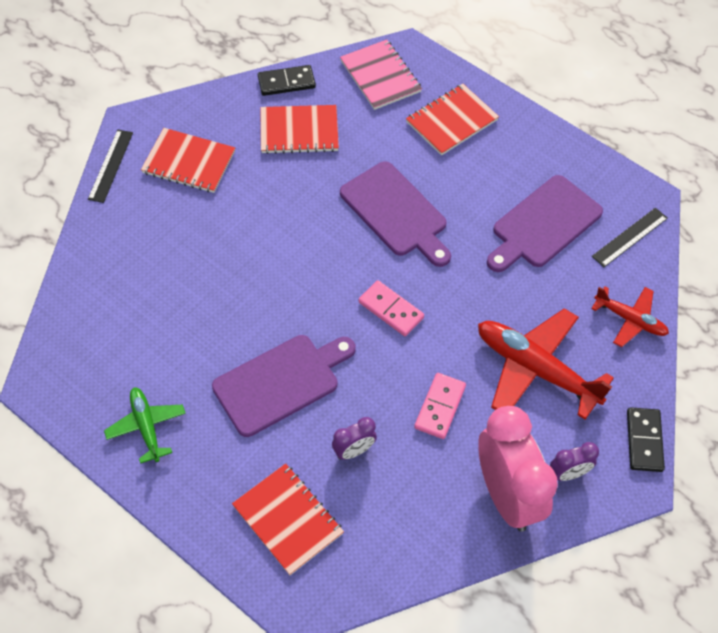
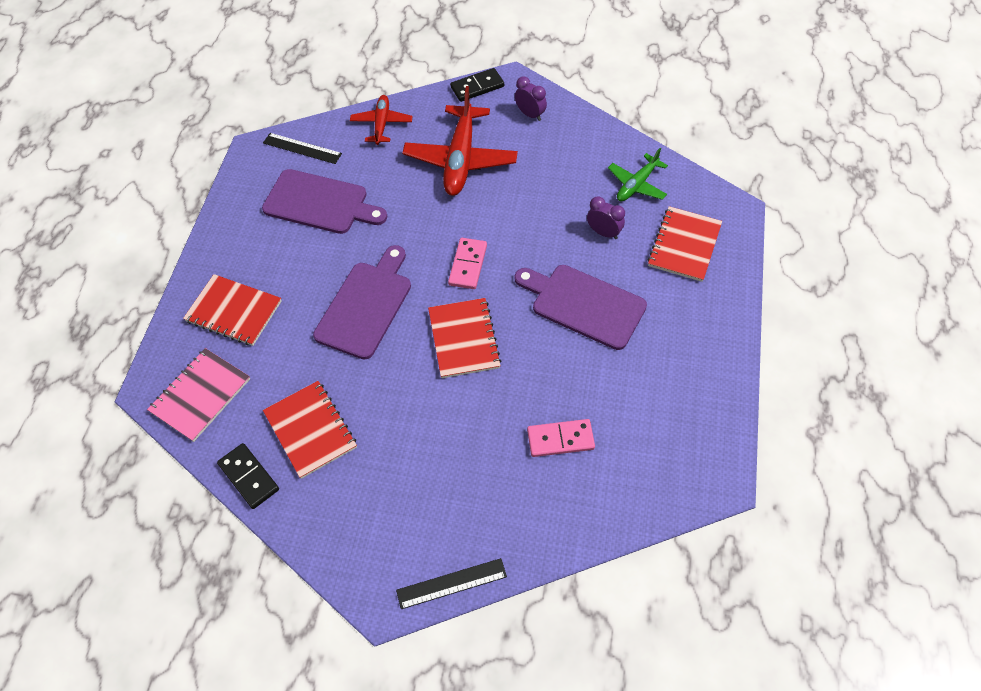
camera: 115 degrees left, 0 degrees up
green plane [104,387,186,464] -> green plane moved to [608,148,668,201]
red notebook [141,128,235,193] -> red notebook moved to [428,298,501,378]
pink domino [414,373,466,439] -> pink domino moved to [527,419,595,457]
pink clock [478,406,558,532] -> none

